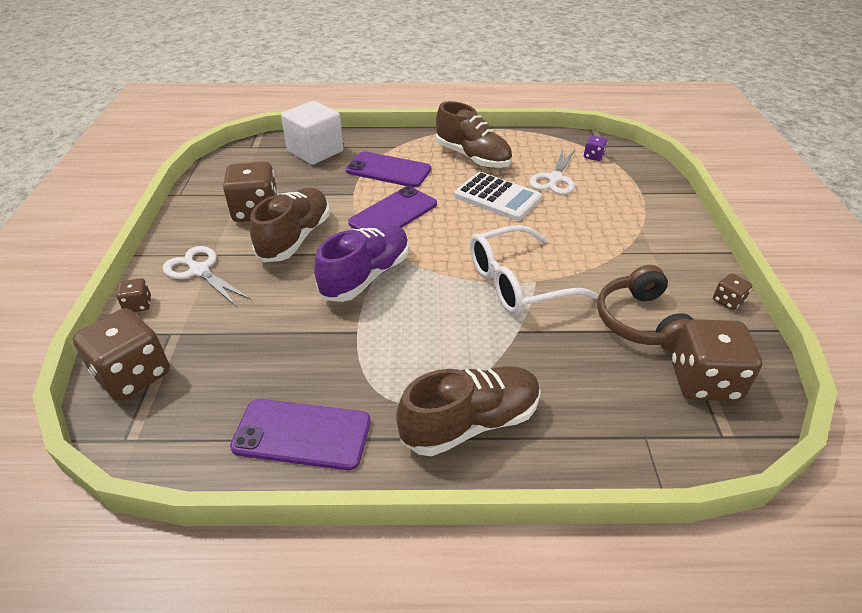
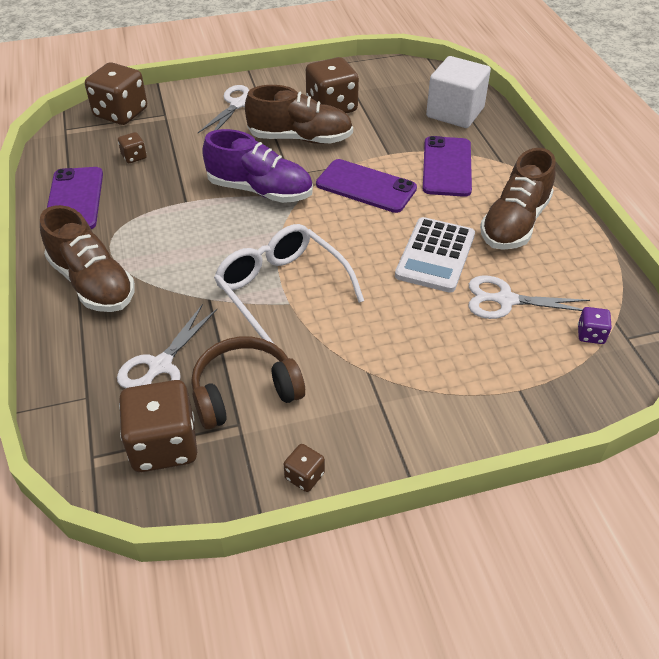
camera: 75 degrees right, 5 degrees up
brown dice [117,278,151,312] -> brown dice moved to [118,132,147,163]
none -> white scissors [117,304,217,388]

